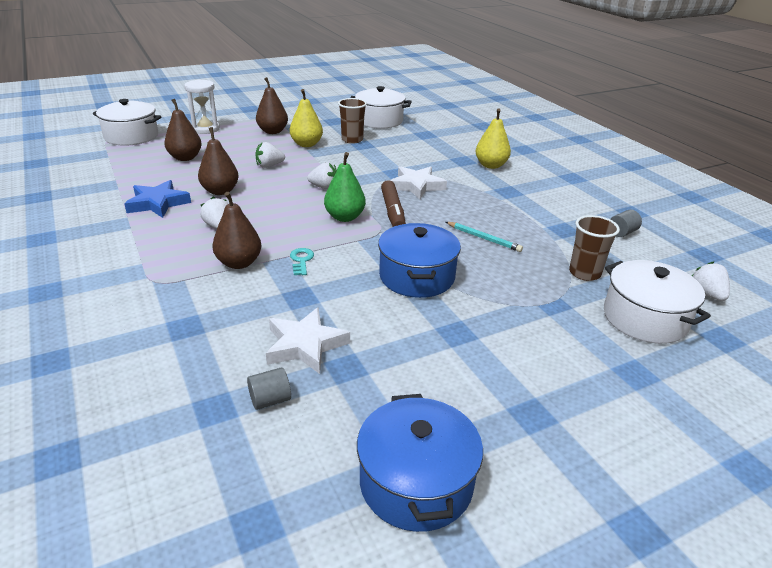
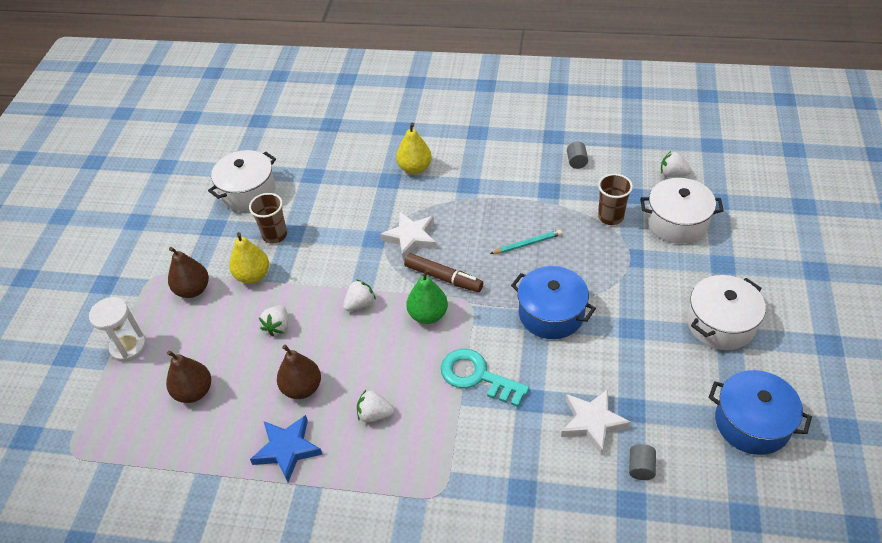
camera: 50 degrees left, 15 degrees up
white pot [93,99,161,146] -> white pot moved to [687,275,766,350]
brown pear [212,192,261,269] -> none
turquoise key [290,248,314,275] -> turquoise key [441,349,530,407], size x2.05

